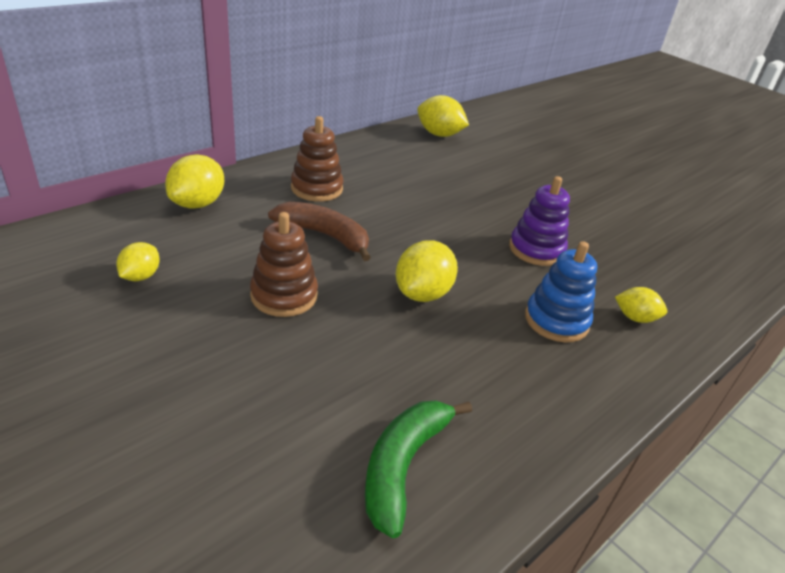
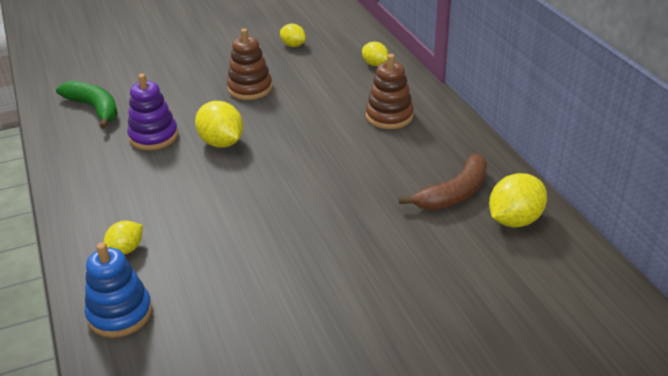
camera: 115 degrees right, 0 degrees up
yellow lemon [165,155,224,209] -> yellow lemon [362,42,388,66], size x0.61
brown banana [268,202,371,261] -> brown banana moved to [399,154,487,210]
purple stacking toy [509,176,570,266] -> purple stacking toy moved to [127,74,178,150]
blue stacking toy [525,241,597,342] -> blue stacking toy moved to [85,242,152,338]

